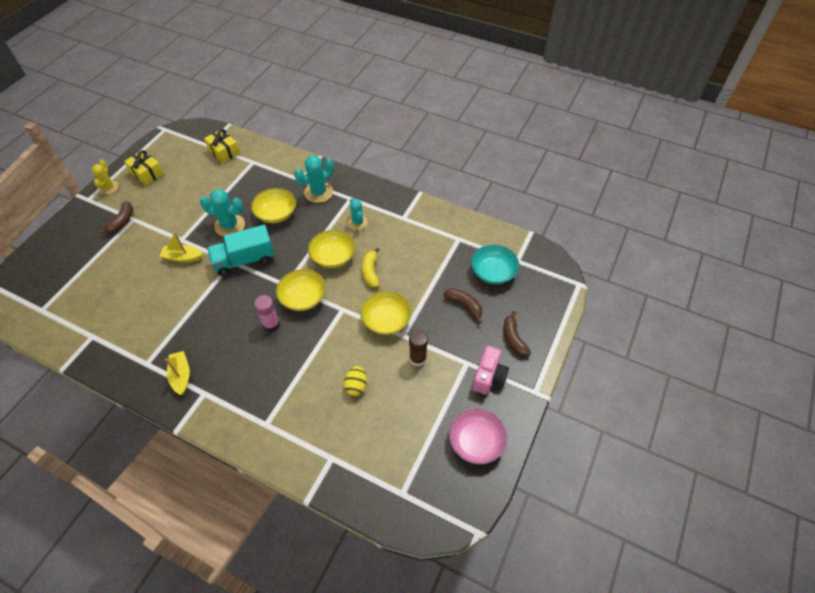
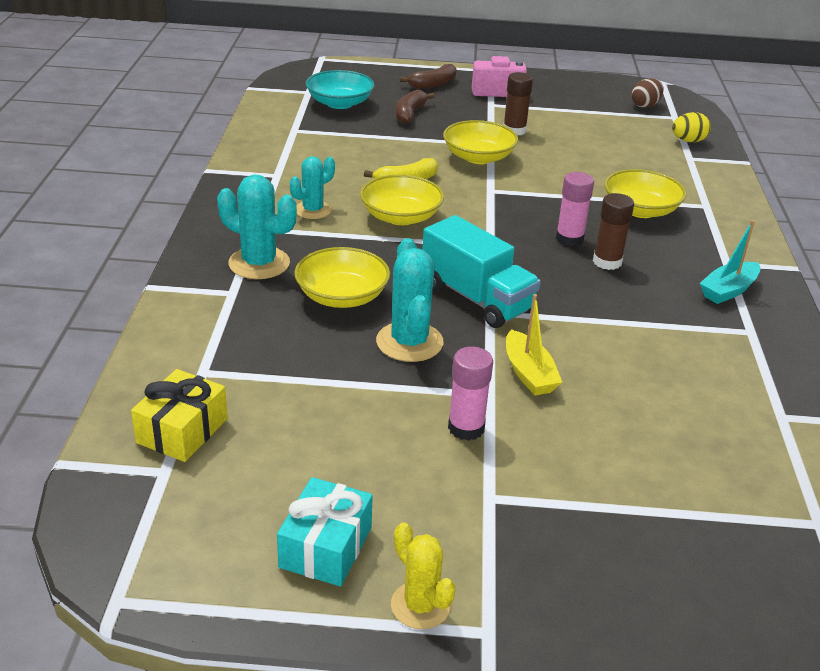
camera: 115 degrees left, 20 degrees down
yellow cactus [92,160,119,195] -> yellow cactus turned 75 degrees clockwise [391,522,456,629]
brown banana [99,201,133,234] -> none
yellow gift [124,150,164,185] -> turquoise gift [277,477,373,587]
yellow boat [165,351,190,395] -> turquoise boat [700,220,760,304]
yellow bowl [276,269,326,311] -> yellow bowl moved to [604,169,686,218]
yellow egg [344,366,367,396] -> yellow egg moved to [672,112,711,142]
pink bowl [449,408,507,464] -> none
none -> pink glue stick [448,347,493,441]
none -> brown glue stick [593,193,634,270]
none -> brown egg [632,78,664,108]

